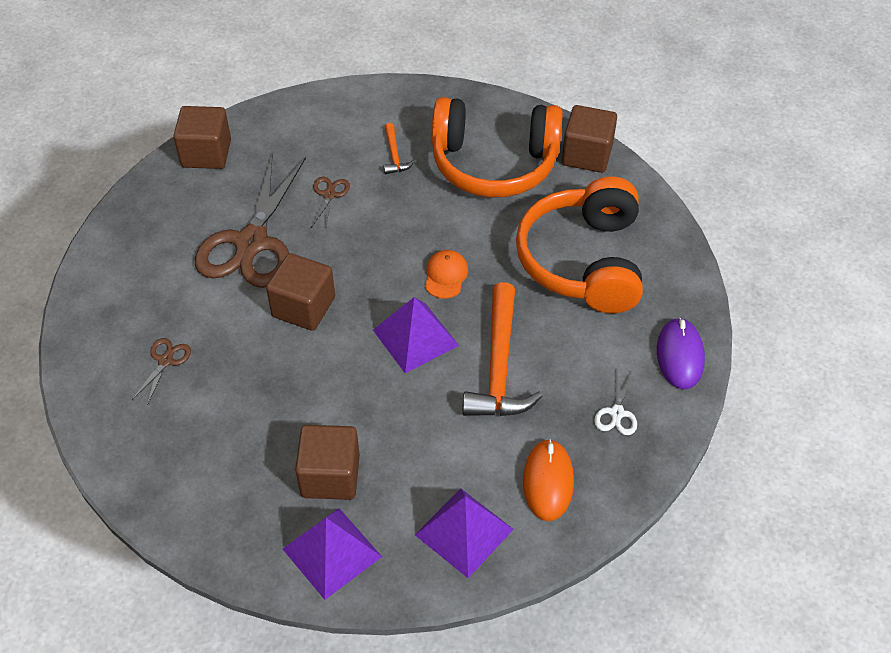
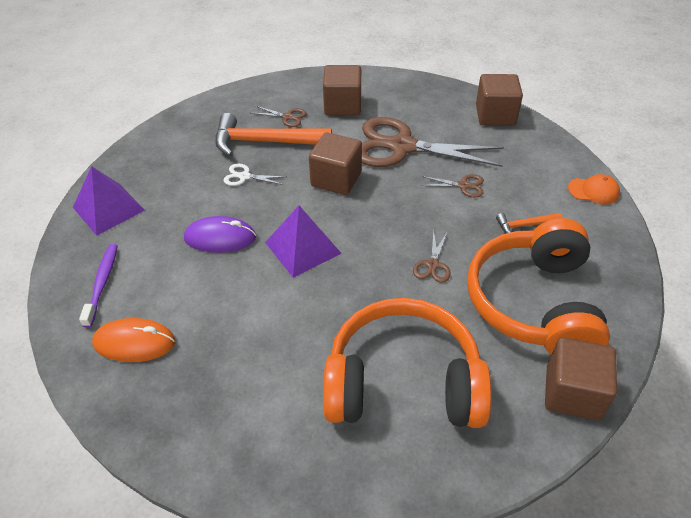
camera: 90 degrees right, 5 degrees down
brown cube [295,425,360,500] -> brown cube moved to [323,65,361,115]
purple pyramid [415,488,514,578] -> purple toothbrush [79,244,118,328]
orange cap [425,250,468,299] -> orange cap moved to [568,174,620,205]
orange hammer [462,282,543,416] -> orange hammer moved to [215,113,332,156]
white scissors [594,370,637,435] -> white scissors moved to [224,164,286,186]
purple mouse [657,317,705,390] -> purple mouse moved to [184,216,256,253]
none -> brown scissors [413,230,451,283]

